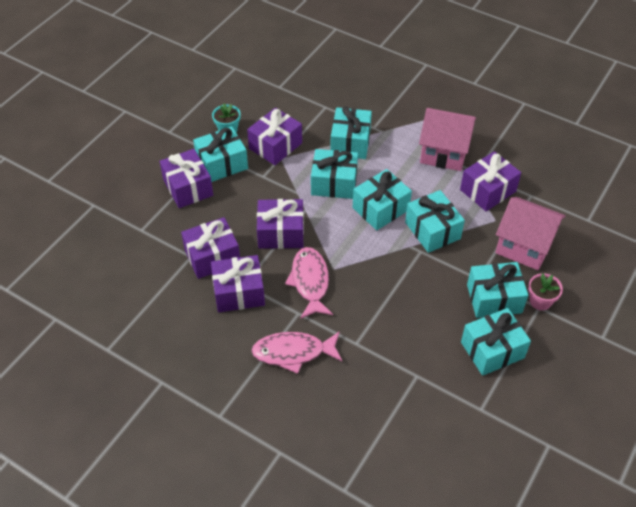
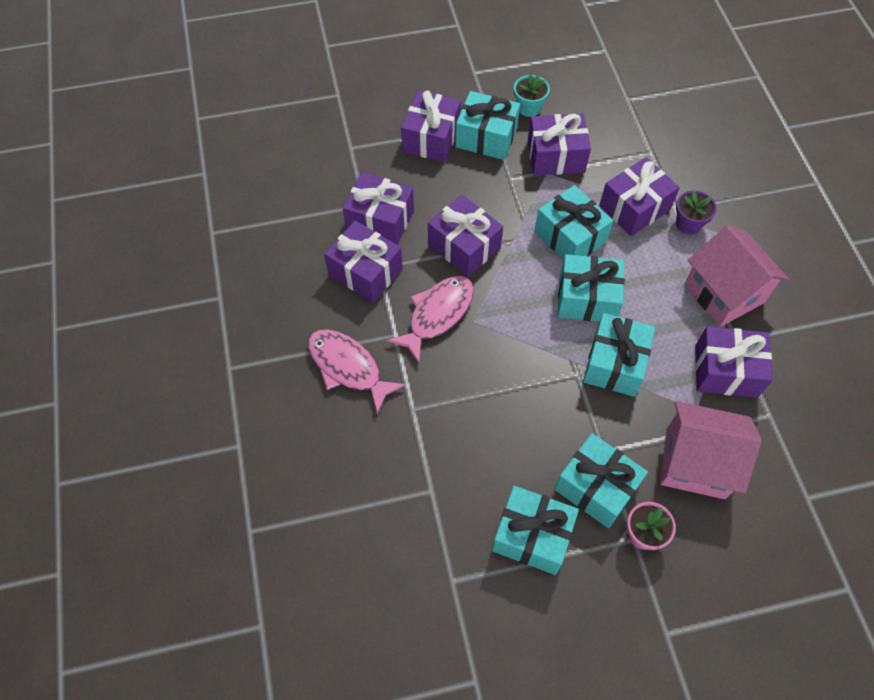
camera: 45 degrees right, 10 degrees up
turquoise gift [330,106,372,159] -> purple gift [599,157,680,236]
pink house [495,197,565,270] -> pink house turned 60 degrees counterclockwise [660,401,762,499]
none -> purple flower pot [676,190,717,234]

